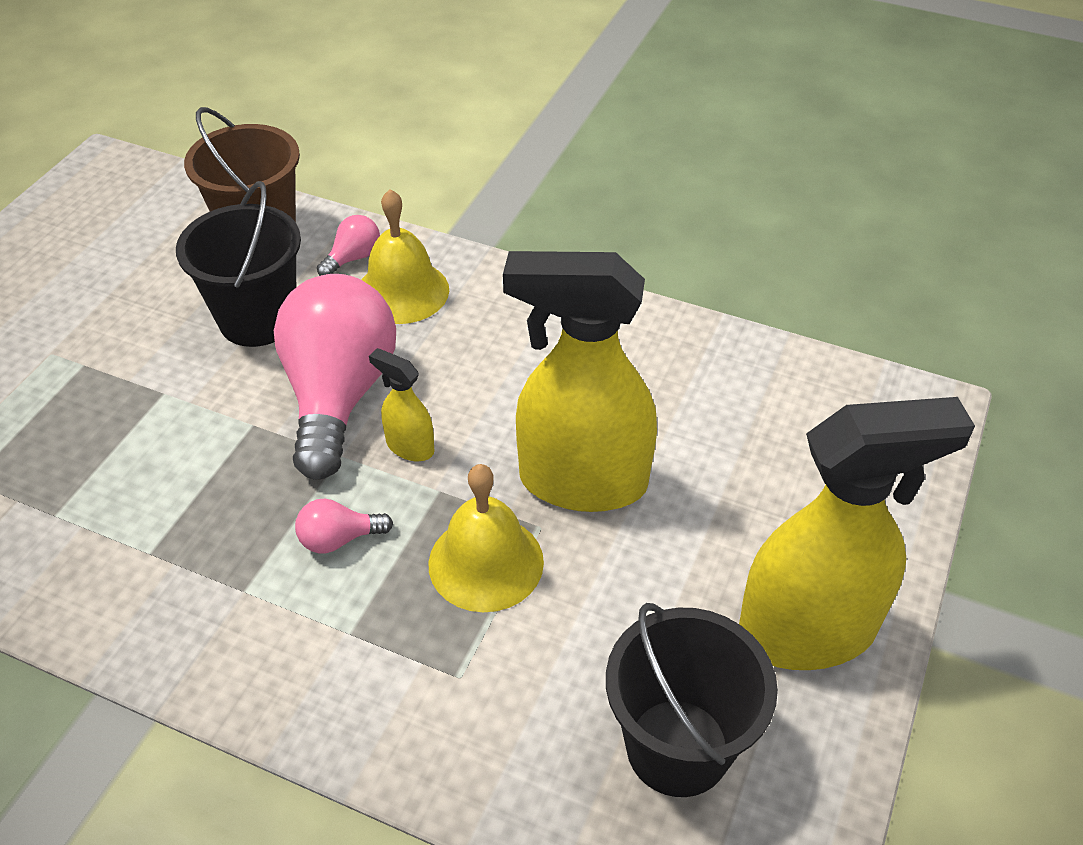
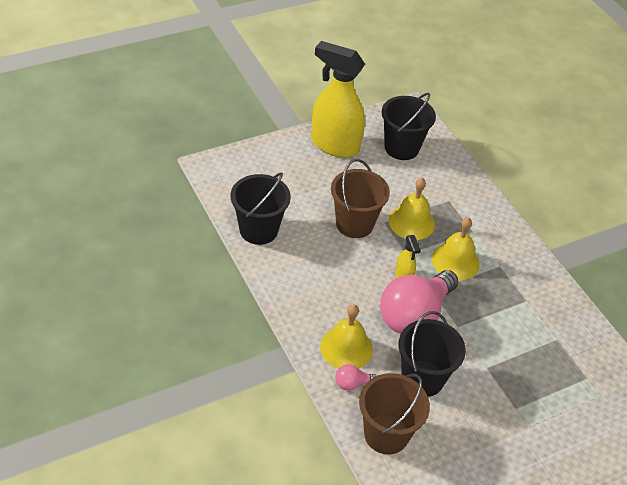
camera: 145 degrees left, 0 degrees up
pink light bulb [295,499,393,553] -> yellow bell [431,217,480,280]
yellow spray bottle [503,251,657,512] -> brown bucket [331,159,390,238]
none -> black bucket [231,172,291,245]

